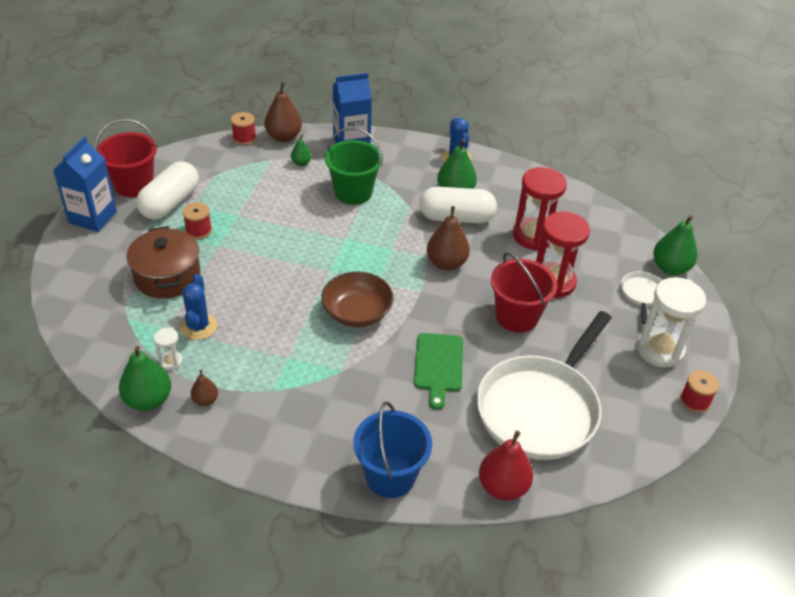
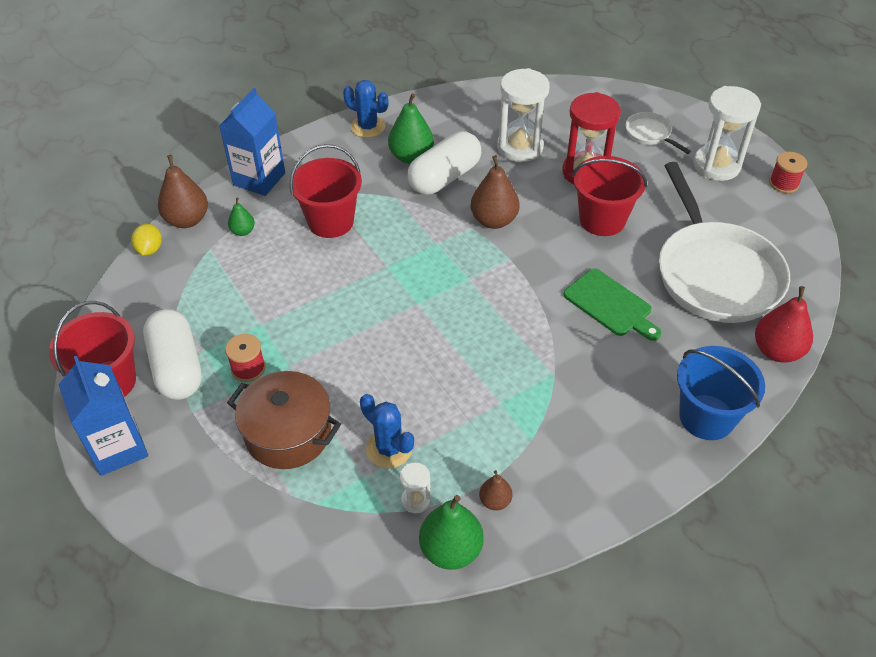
camera: 45 degrees left, 5 degrees up
red spool [231,112,256,145] -> yellow lemon [131,224,162,256]
brown bowl [321,272,393,327] -> none
green bucket [325,127,383,205] -> red bucket [289,144,362,238]
red hourglass [513,167,567,251] -> white hourglass [497,68,550,162]
green pear [653,215,697,275] -> none

